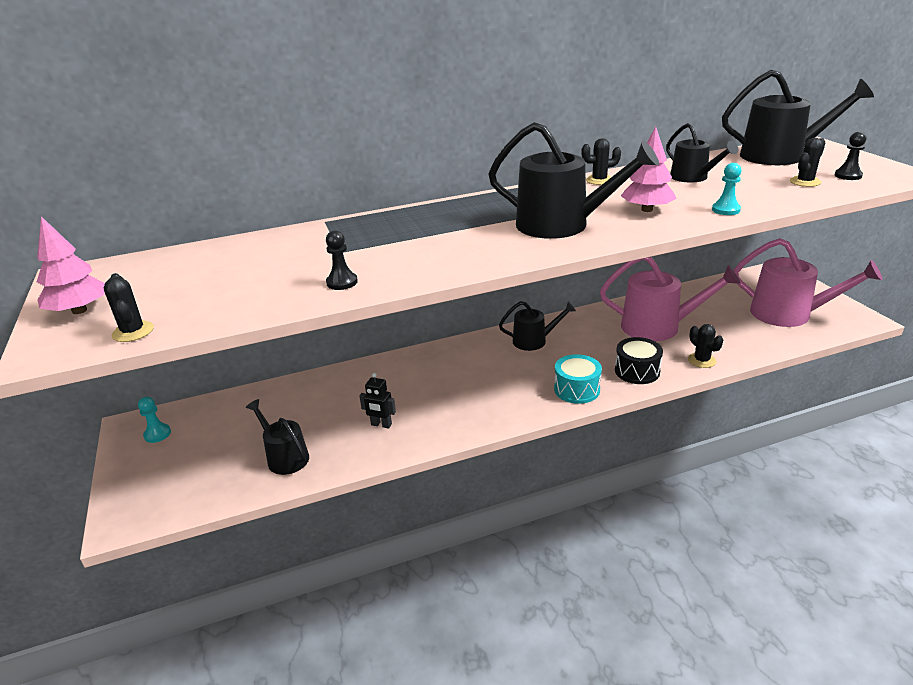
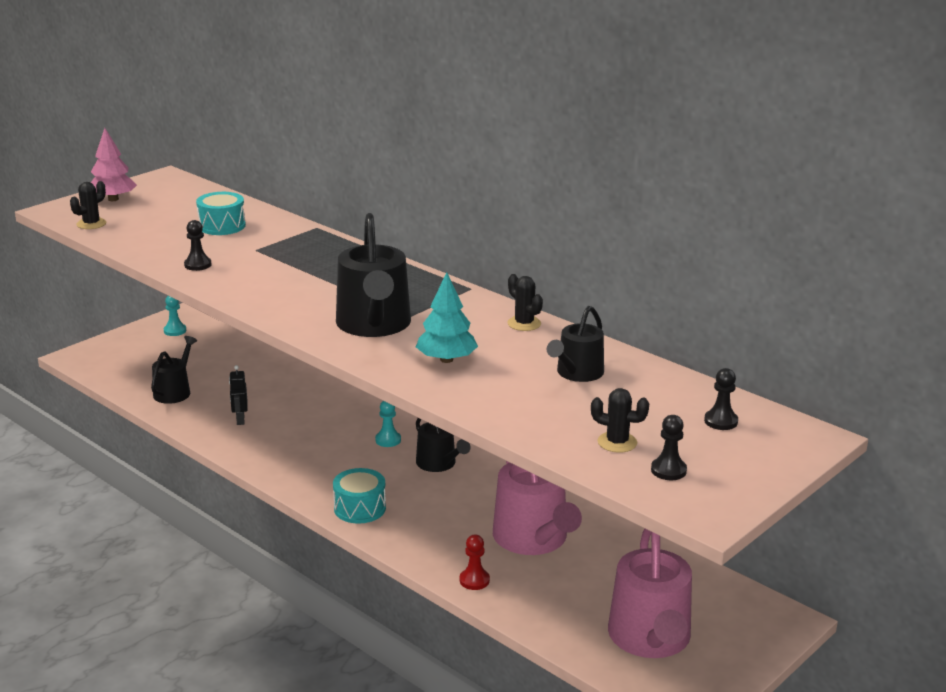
camera: 60 degrees right, 5 degrees down
black drum [615,337,663,384] -> none
pink tree [621,127,677,212] -> turquoise tree [416,272,478,363]
black cactus [688,324,723,368] -> red pawn [460,535,490,590]
turquoise pawn [712,163,742,215] -> turquoise pawn moved to [375,401,401,447]
black watering can [722,70,874,165] -> black pawn [704,368,738,430]
none -> turquoise drum [196,192,246,235]

